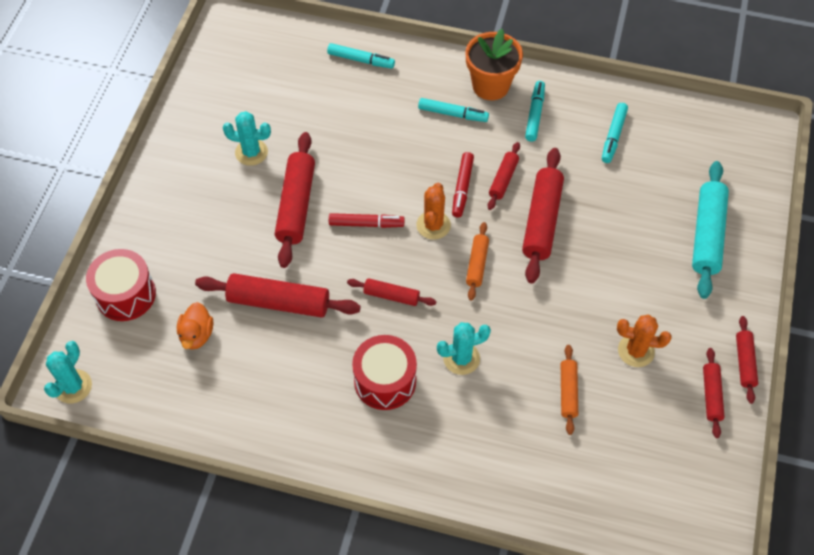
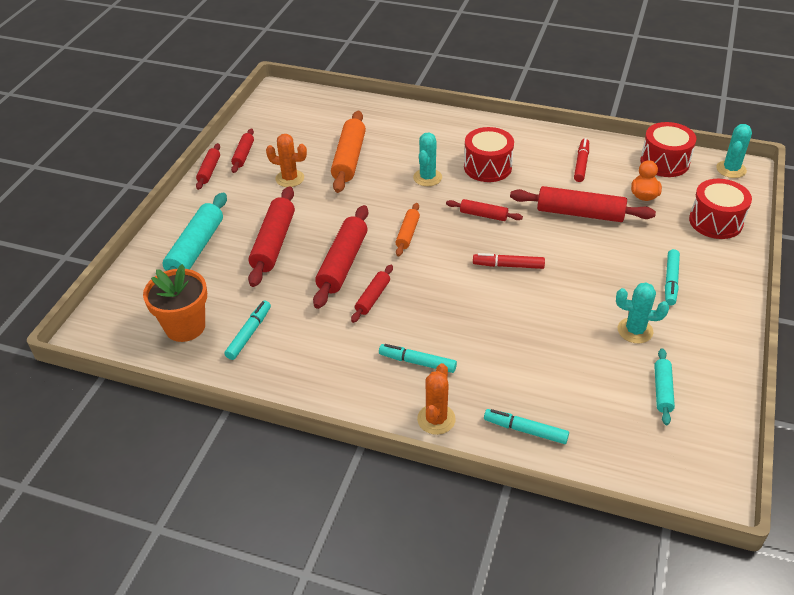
camera: 175 degrees left, 15 degrees down
red rolling pin [275,132,315,268] -> red rolling pin moved to [248,186,295,287]
orange cactus [416,183,451,240] -> orange cactus moved to [417,363,456,435]
turquoise cactus [437,322,491,375] -> turquoise cactus turned 60 degrees counterclockwise [413,133,442,186]
red marker [452,152,474,218] -> red marker moved to [574,138,589,182]
orange flower pot [466,29,523,100] -> orange flower pot moved to [143,264,207,342]
turquoise marker [525,81,545,142] -> turquoise marker moved to [665,249,680,305]
orange rolling pin [561,345,578,435] -> orange rolling pin [331,111,366,193], size x1.81
none -> red drum [640,122,697,177]
none -> turquoise rolling pin [654,348,675,425]

